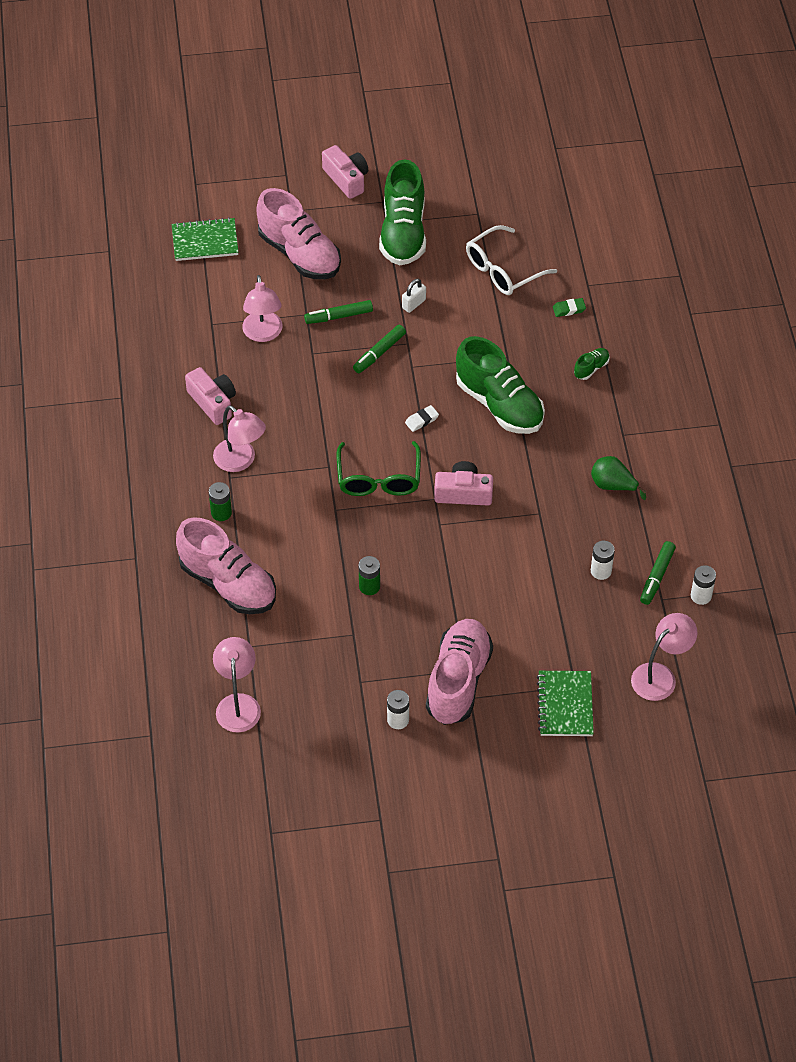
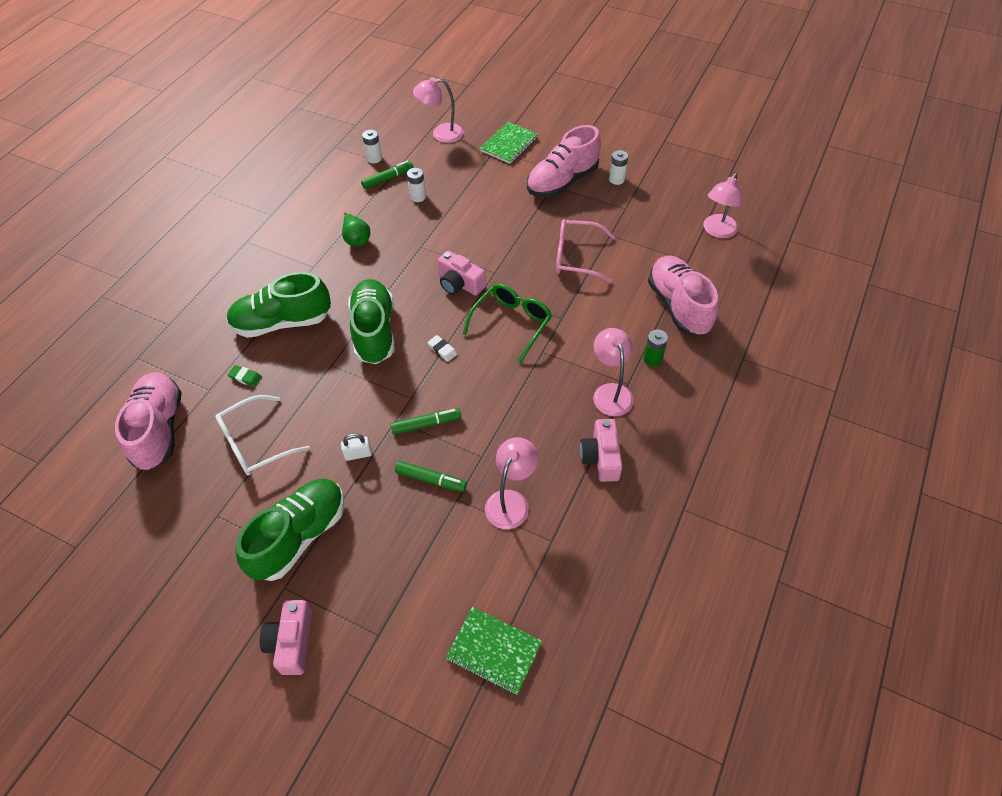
camera: 145 degrees left, 0 degrees up
pink shoe [256,188,341,279] -> pink shoe moved to [115,372,182,471]
green battery [359,556,380,595] -> pink glasses [556,220,615,283]
white eraser [405,405,439,432] -> white eraser turned 45 degrees clockwise [427,335,457,362]
white glasses [466,225,557,295] -> white glasses turned 150 degrees clockwise [215,395,310,476]
green shoe [574,348,610,380] -> green shoe [226,272,331,338], size x2.41

